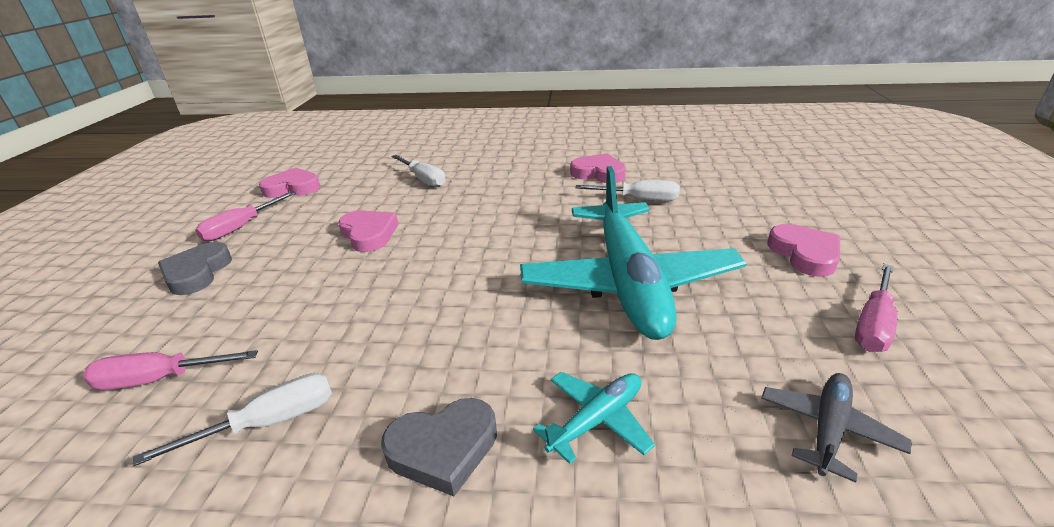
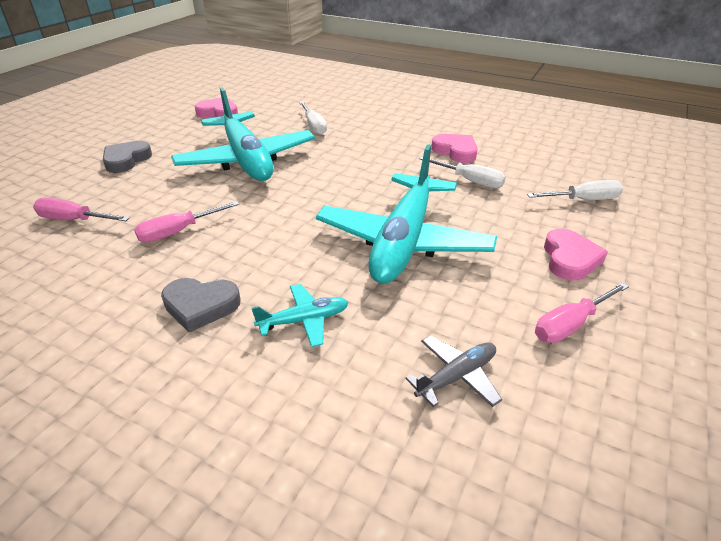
camera: 20 degrees right, 5 degrees up
white screwdriver [133,373,332,466] -> white screwdriver moved to [527,180,623,200]
pink screwdriver [195,191,296,242] -> pink screwdriver moved to [134,201,239,242]
pink heart [338,210,399,252] -> turquoise plane [171,87,315,181]

